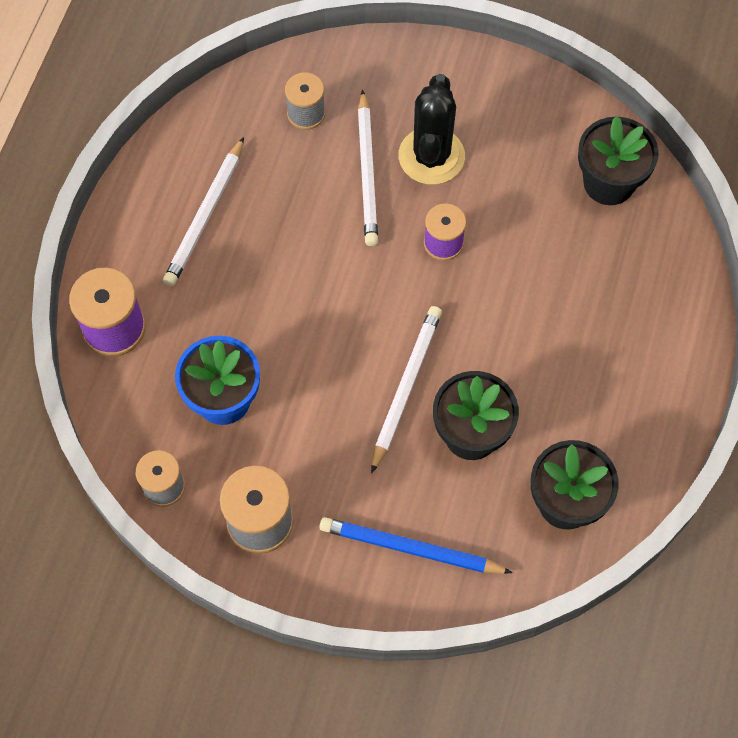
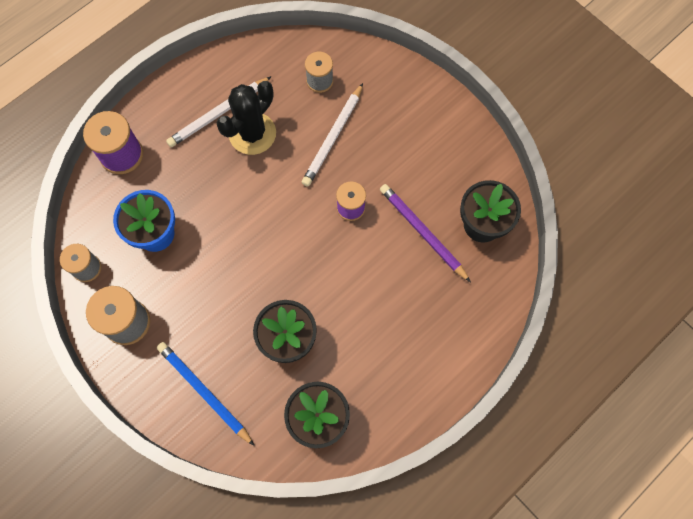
camera: 30 degrees right, 5 degrees up
white pencil [371,306,442,474] -> none
black cactus [398,74,465,185] -> black cactus moved to [216,81,276,155]
none -> purple pencil [380,184,471,282]

